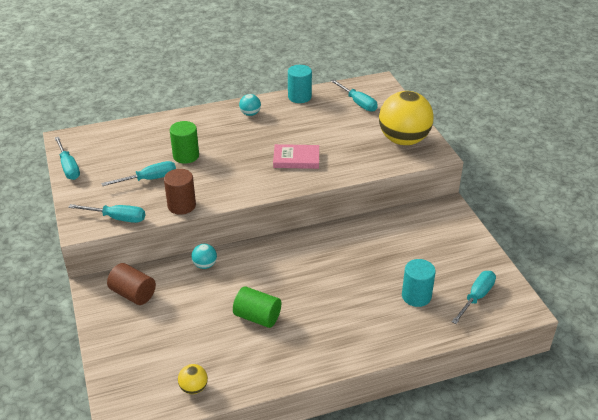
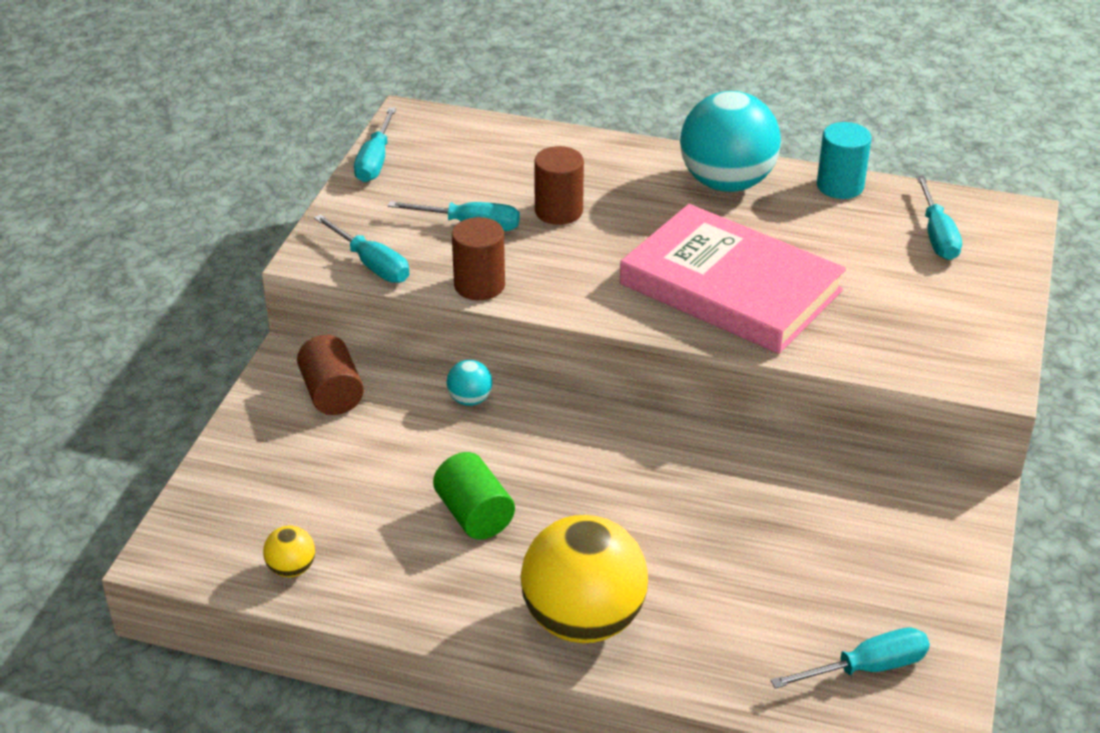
camera: 35 degrees right, 0 degrees up
green cylinder [170,121,199,164] -> brown cylinder [534,146,584,225]
turquoise ball [239,94,261,116] -> turquoise ball [680,91,781,192], size x2.36
pink book [273,144,319,169] -> pink book [620,204,846,354], size x2.11
yellow ball [379,91,434,145] -> yellow ball moved to [521,515,648,643]
turquoise cylinder [402,259,436,307] -> none

